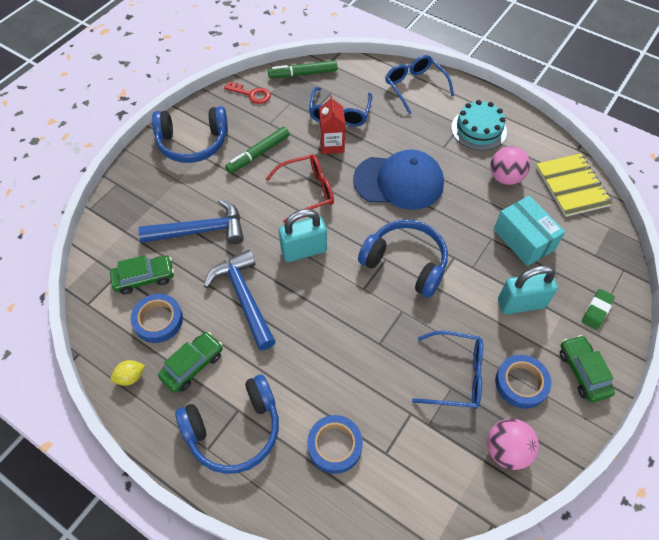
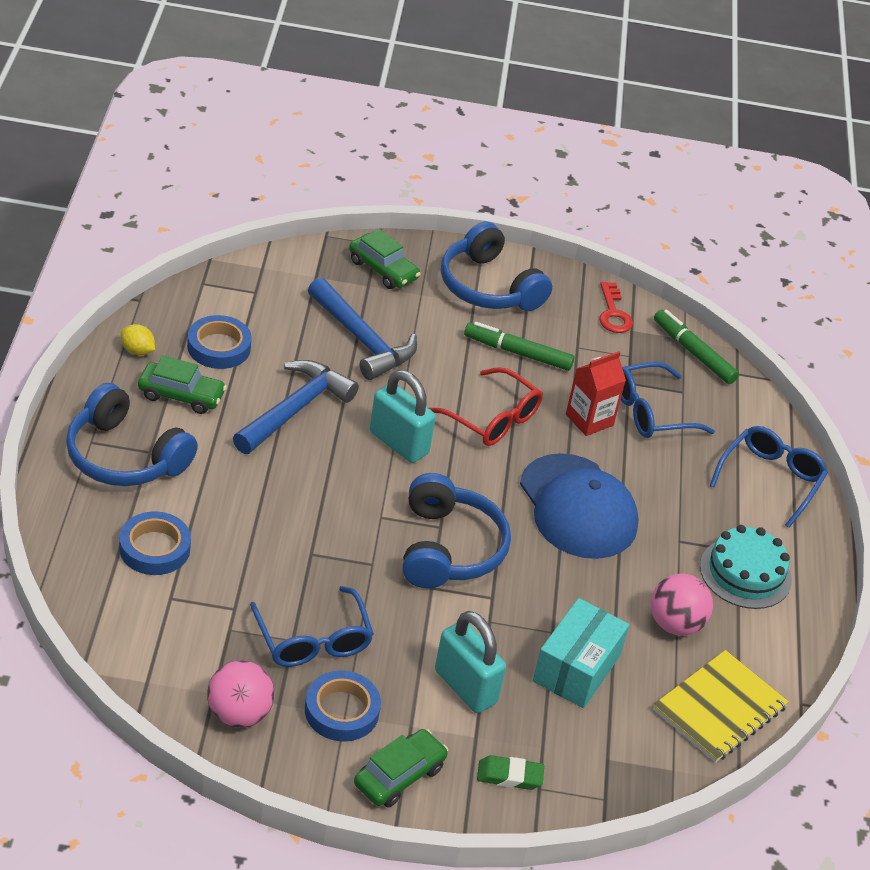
camera: 55 degrees right, 15 degrees down
green car [110,255,174,295] -> green car moved to [349,229,421,289]

